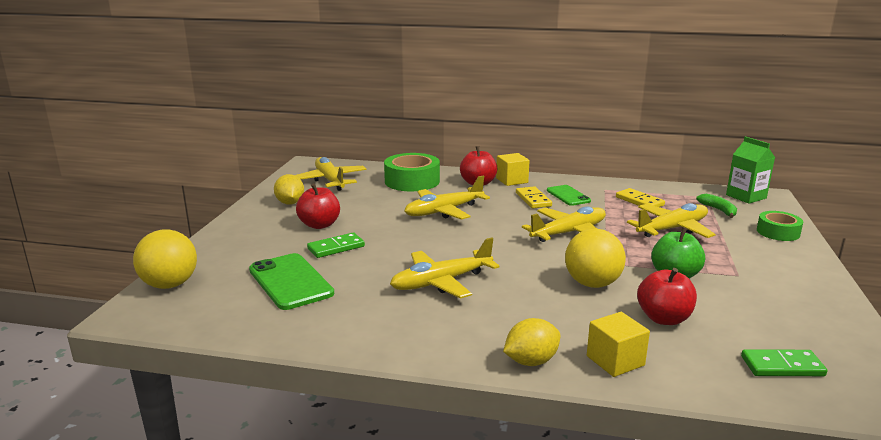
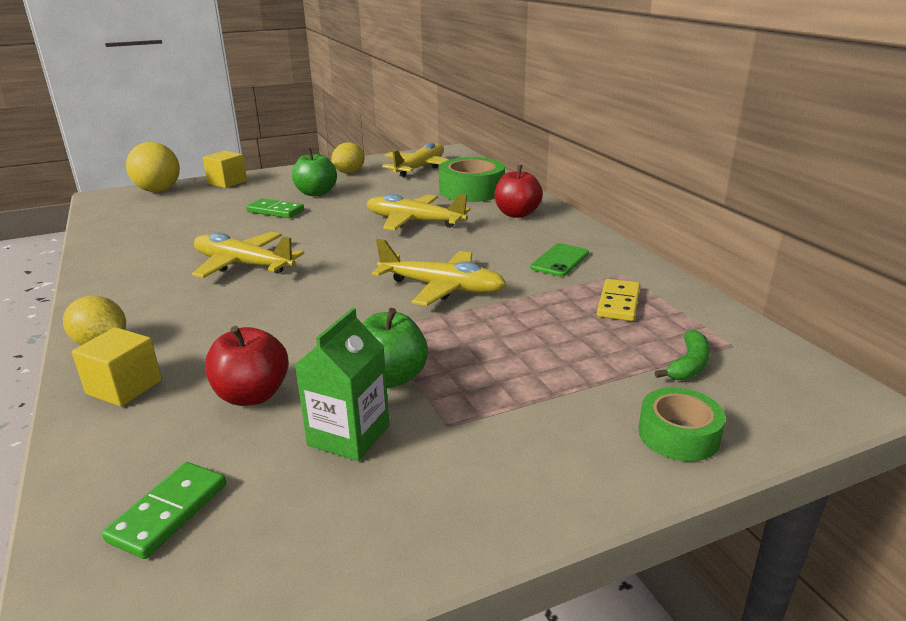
camera: 55 degrees right, 5 degrees up
green phone [249,253,334,310] -> none
red apple [296,183,340,229] -> green apple [292,148,337,196]
yellow cube [496,153,530,186] -> yellow cube moved to [203,151,247,188]
yellow domino [516,186,552,208] -> none
yellow ball [565,229,626,288] -> none
yellow plane [627,203,716,238] -> none
green carton [726,137,775,204] -> green carton moved to [295,308,389,461]
green domino [741,349,827,376] -> green domino turned 60 degrees clockwise [102,462,226,559]

